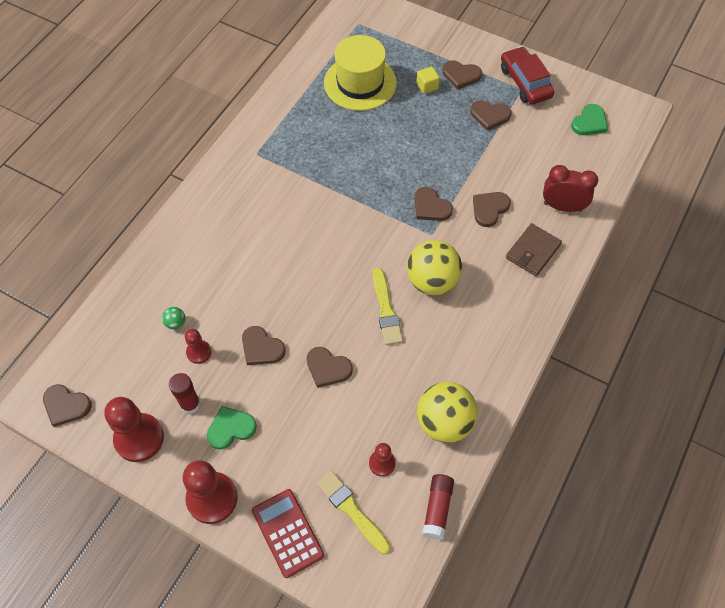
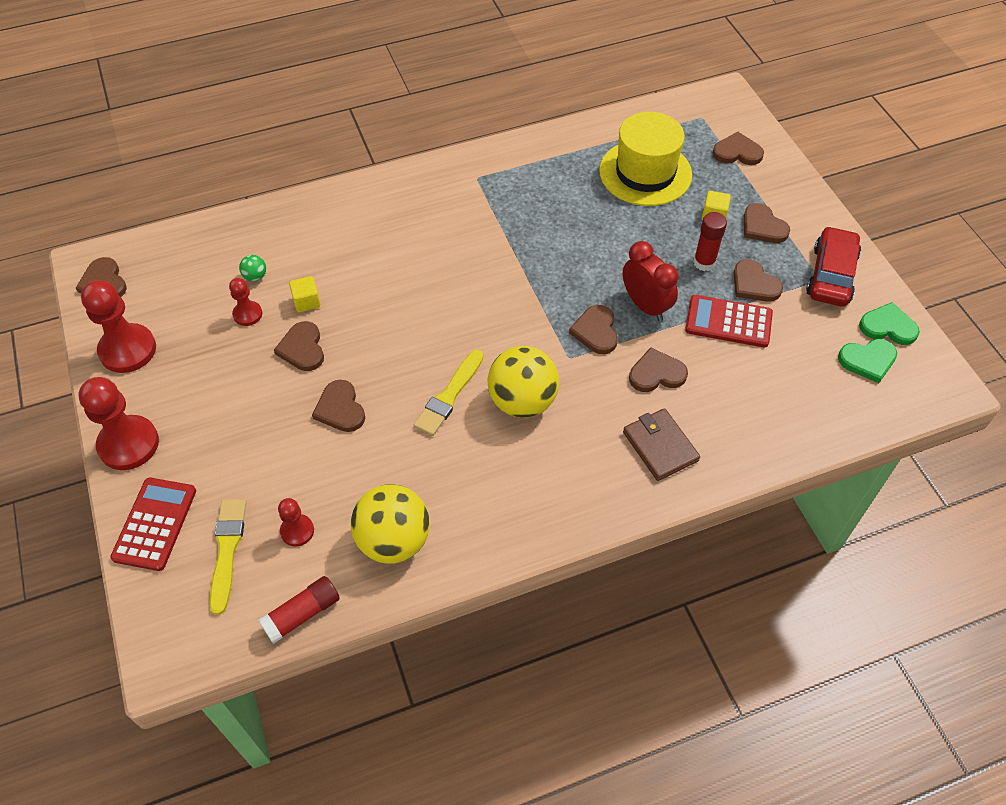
camera: 40 degrees right, 5 degrees down
red glue stick [169,373,201,414] -> red glue stick moved to [693,212,727,271]
green heart [207,406,257,450] -> green heart moved to [859,302,920,345]
brown wallet [506,223,562,276] -> brown wallet turned 75 degrees clockwise [623,408,700,481]
red clock [543,165,598,212] -> red clock moved to [623,241,679,321]
none -> yellow cube [289,276,320,312]
none -> red calculator [685,295,773,347]
none -> brown heart [713,132,764,165]

